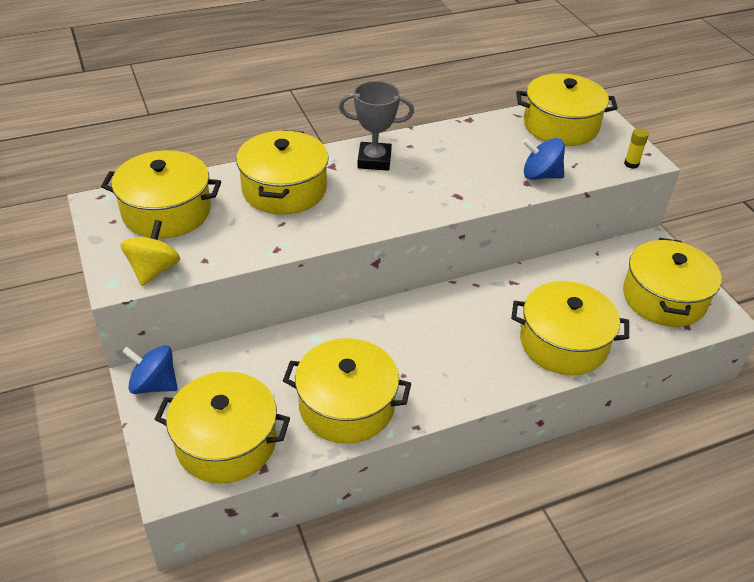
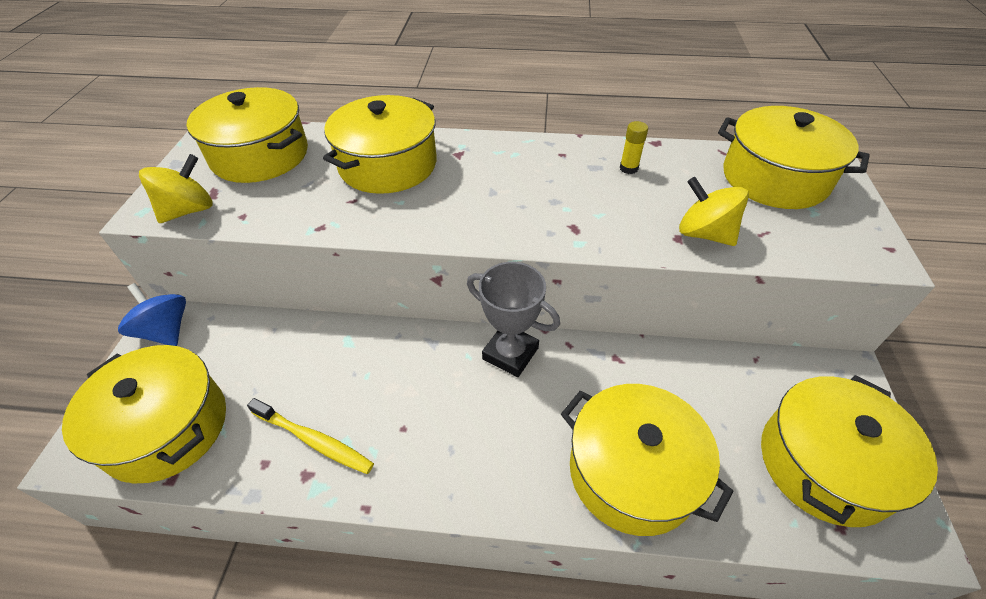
camera: 30 degrees right, 5 degrees up
yellow pot [283,338,411,444] -> yellow toothbrush [247,398,374,474]
grey trophy [339,81,414,171] -> grey trophy moved to [467,262,560,377]
blue spinning top [523,138,565,180] -> yellow spinning top [679,177,749,246]
yellow glue stick [624,128,649,169] -> yellow glue stick moved to [620,121,648,174]

